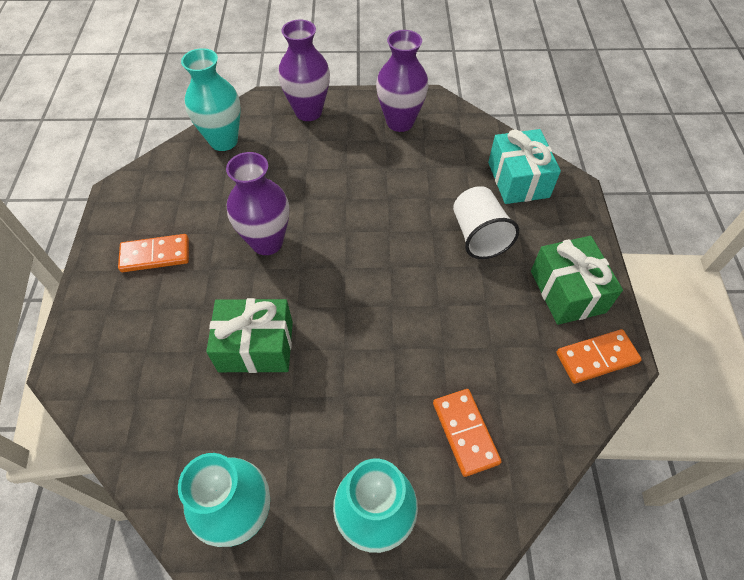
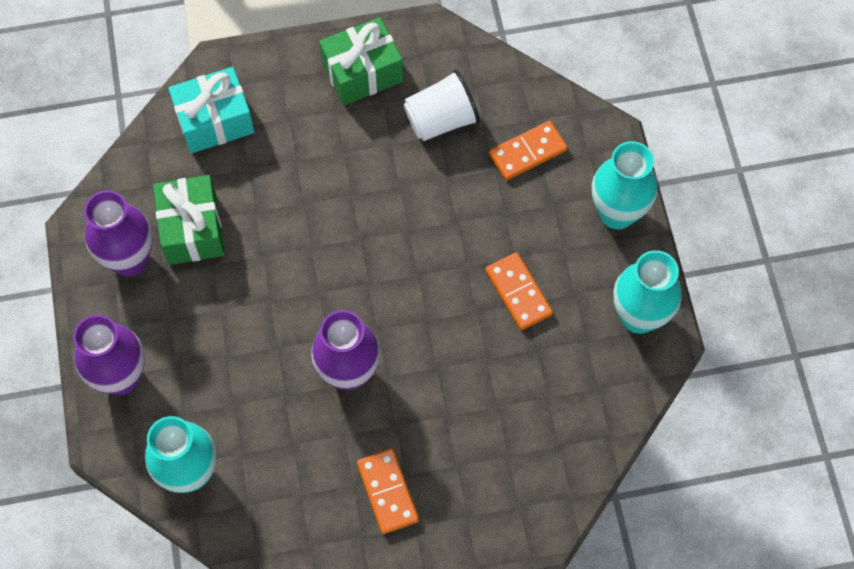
camera: 100 degrees left, 10 degrees up
green gift [206,298,293,373] -> green gift moved to [153,175,225,265]
white cup [453,186,519,259] -> white cup moved to [403,70,480,141]
orange domino [556,329,642,384] -> orange domino moved to [485,252,553,330]

